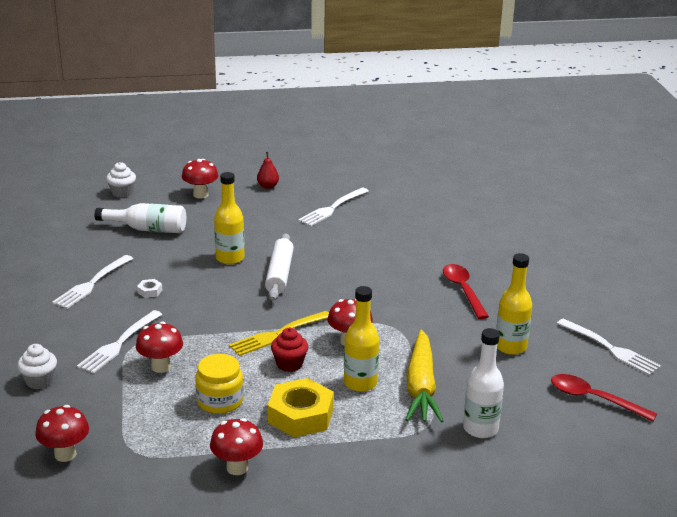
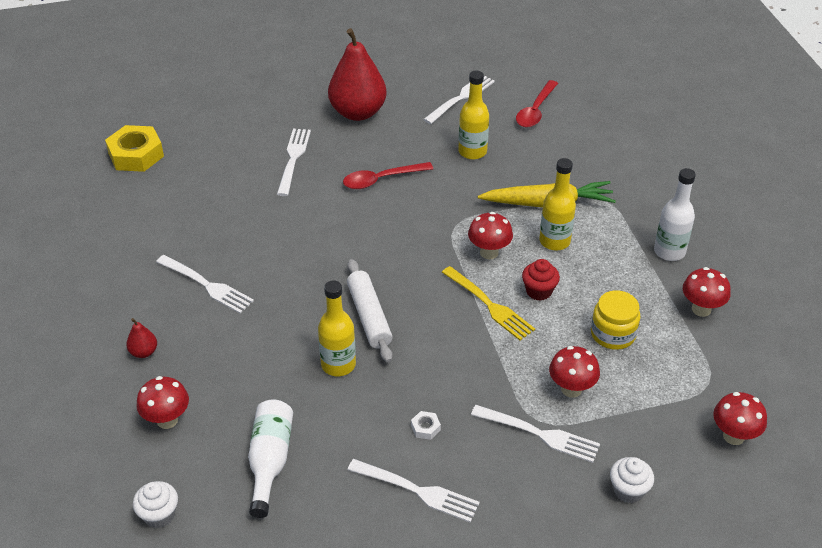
camera: 95 degrees left, 15 degrees up
white rolling pin [265,234,294,301] -> white rolling pin turned 75 degrees clockwise [347,259,392,363]
yellow nut [268,378,334,437] -> yellow nut moved to [105,125,164,172]
white bottle [463,328,504,438] -> white bottle moved to [654,168,696,261]
none -> white fork [277,129,311,196]
none -> red pear [328,28,387,121]

